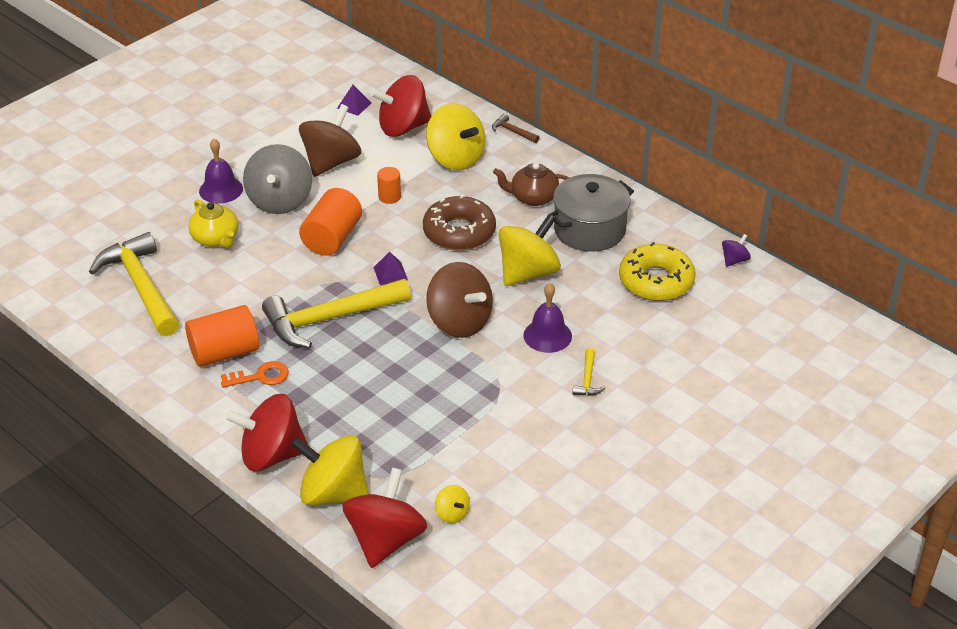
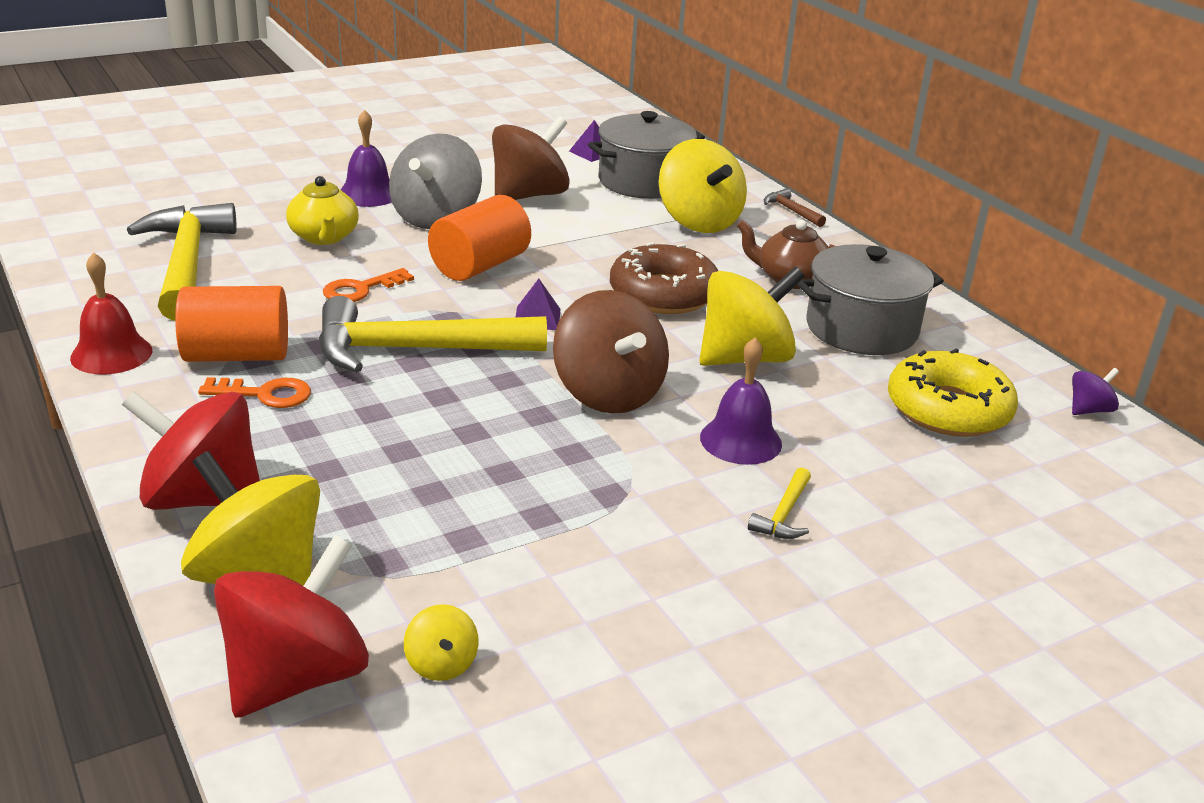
camera: 15 degrees right, 10 degrees down
red spinning top [370,75,431,137] -> grey pot [588,111,705,199]
orange cylinder [377,167,401,204] -> none
none -> red bell [70,252,152,374]
none -> orange key [323,268,414,302]

